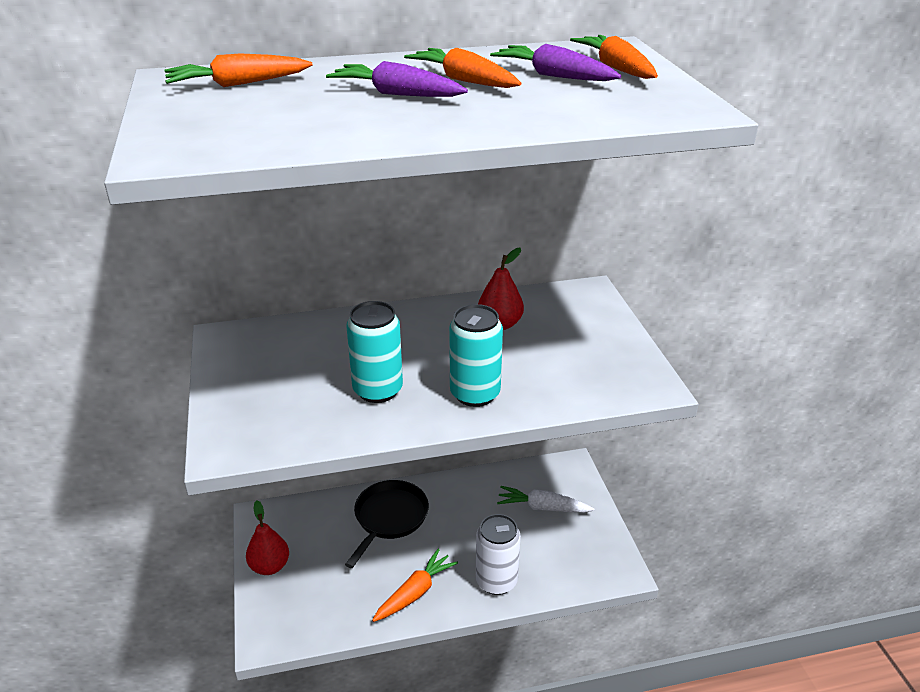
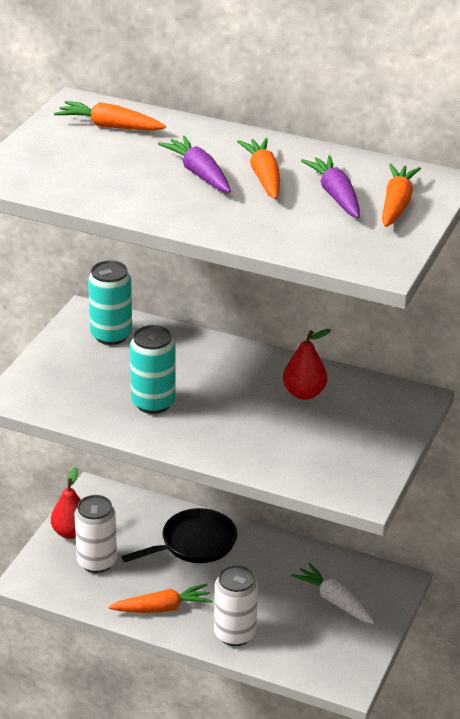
camera: 35 degrees right, 0 degrees up
turquoise can [449,304,503,407] -> turquoise can moved to [88,260,132,345]
none -> white can [75,495,117,573]

